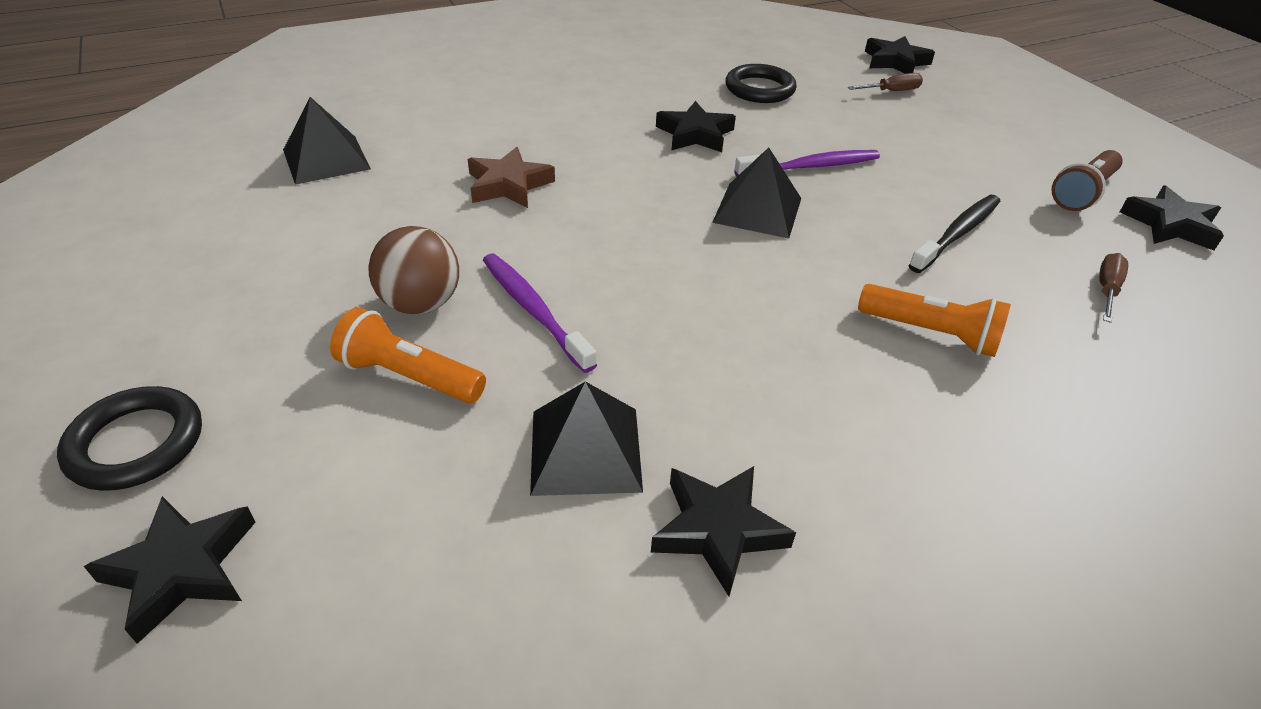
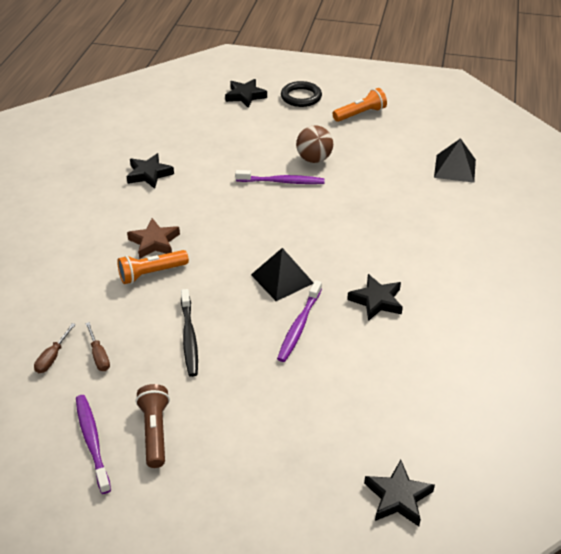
camera: 130 degrees right, 0 degrees up
orange flashlight [330,307,486,403] -> orange flashlight moved to [333,88,387,122]
brown star [468,147,555,208] -> brown star moved to [127,218,180,259]
black pyramid [530,381,643,496] -> none
black ring [726,64,797,103] -> none
brown screwdriver [848,73,923,91] -> brown screwdriver moved to [34,323,76,373]
black star [1120,185,1224,250] -> purple toothbrush [76,395,111,494]

